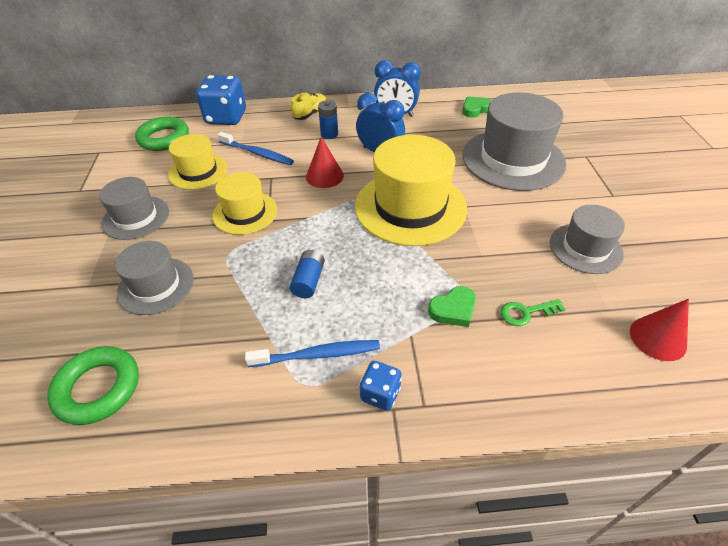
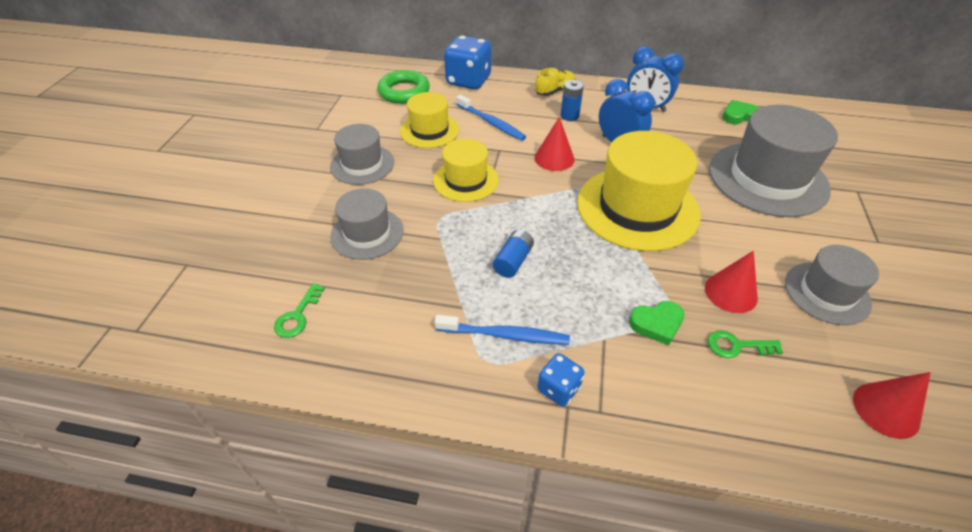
camera: 15 degrees right, 0 degrees up
green ring [47,346,139,425] -> green key [274,283,325,338]
none -> red cone [705,251,758,313]

